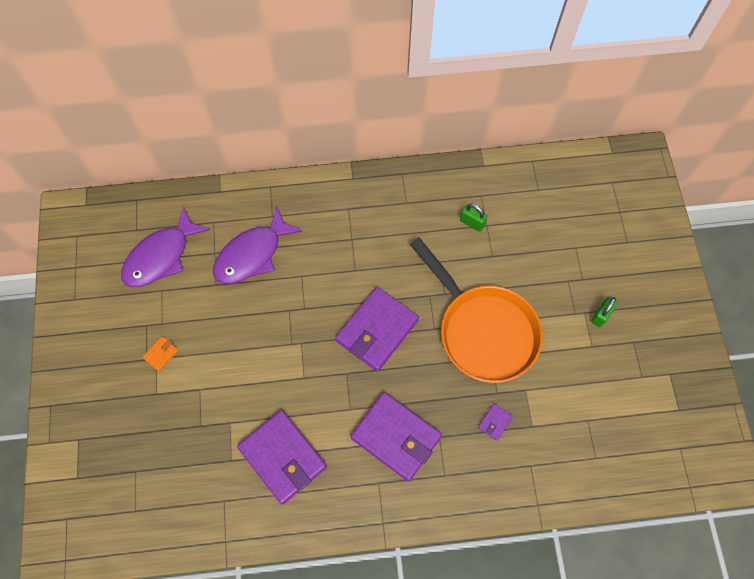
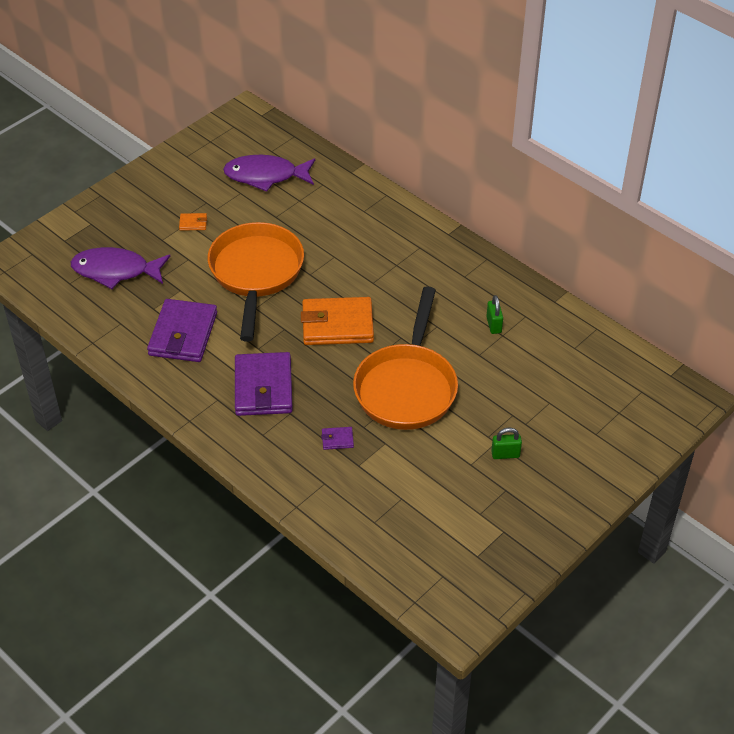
camera: 50 degrees right, 20 degrees down
purple fish [213,206,303,284] -> purple fish moved to [71,247,170,289]
purple wallet [335,287,419,372] -> orange wallet [301,297,374,345]
none -> orange pan [208,222,304,341]

